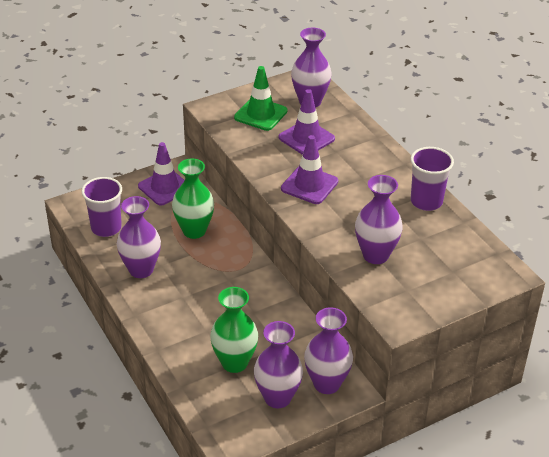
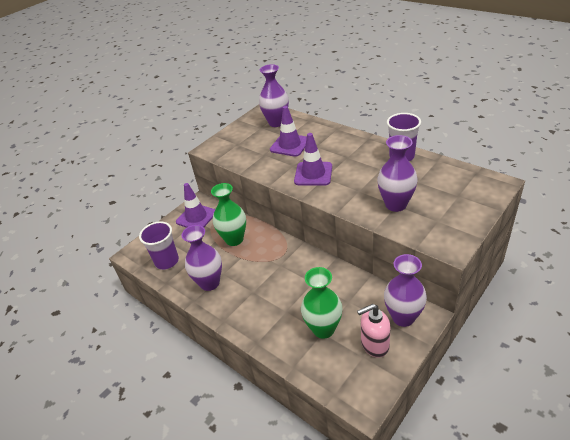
camera: 15 degrees left, 0 degrees up
green traffic cone [234,66,288,131] -> none
purple vase [254,321,303,408] -> pink soap dispenser [357,304,390,357]

